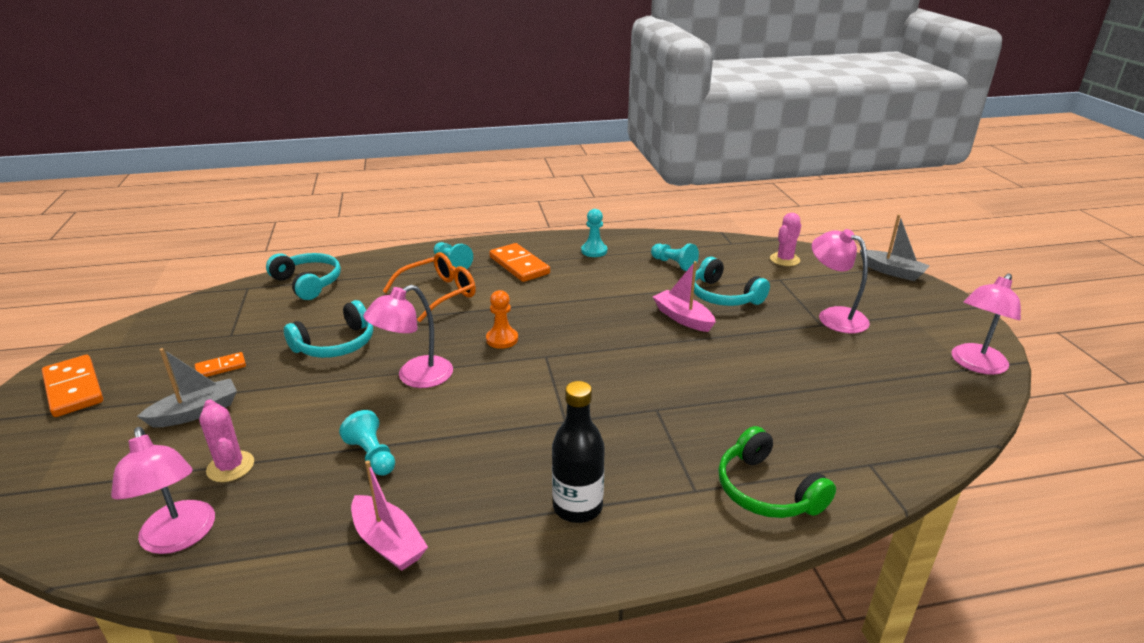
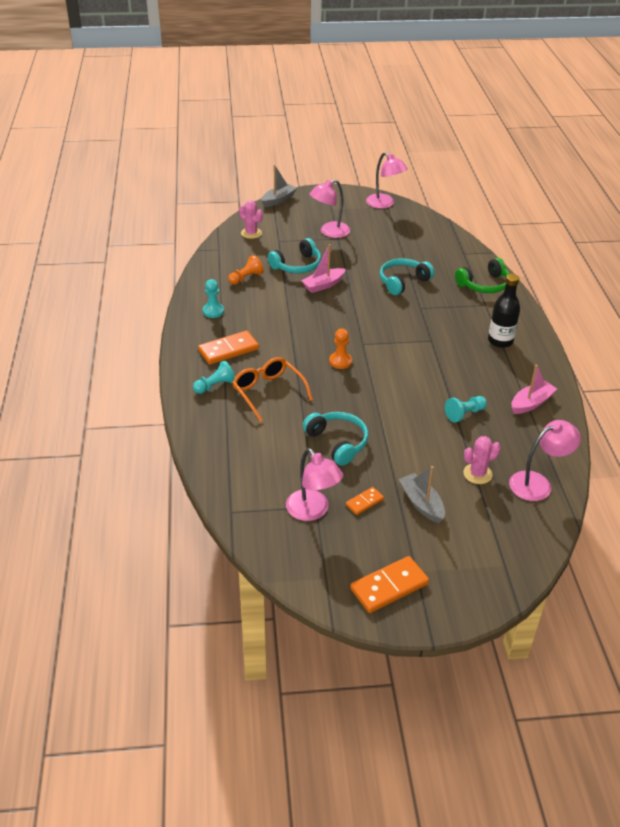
camera: 85 degrees left, 10 degrees up
orange domino [195,352,246,377] -> orange domino turned 75 degrees clockwise [346,487,384,515]
turquoise headphones [266,253,341,300] -> turquoise headphones moved to [380,258,434,295]
pink lamp [363,285,453,388] -> pink lamp moved to [286,448,343,521]
turquoise pawn [651,243,699,271] -> orange pawn [228,255,264,285]

